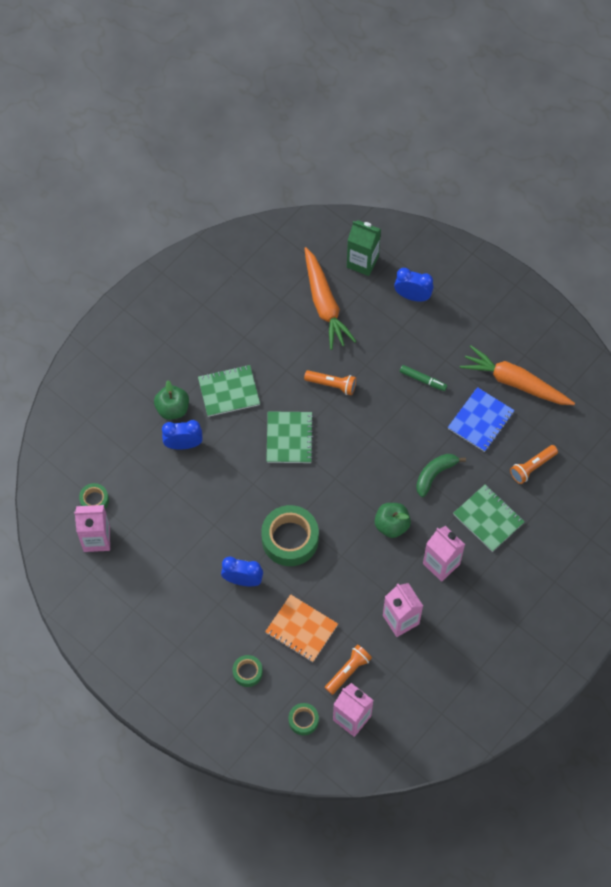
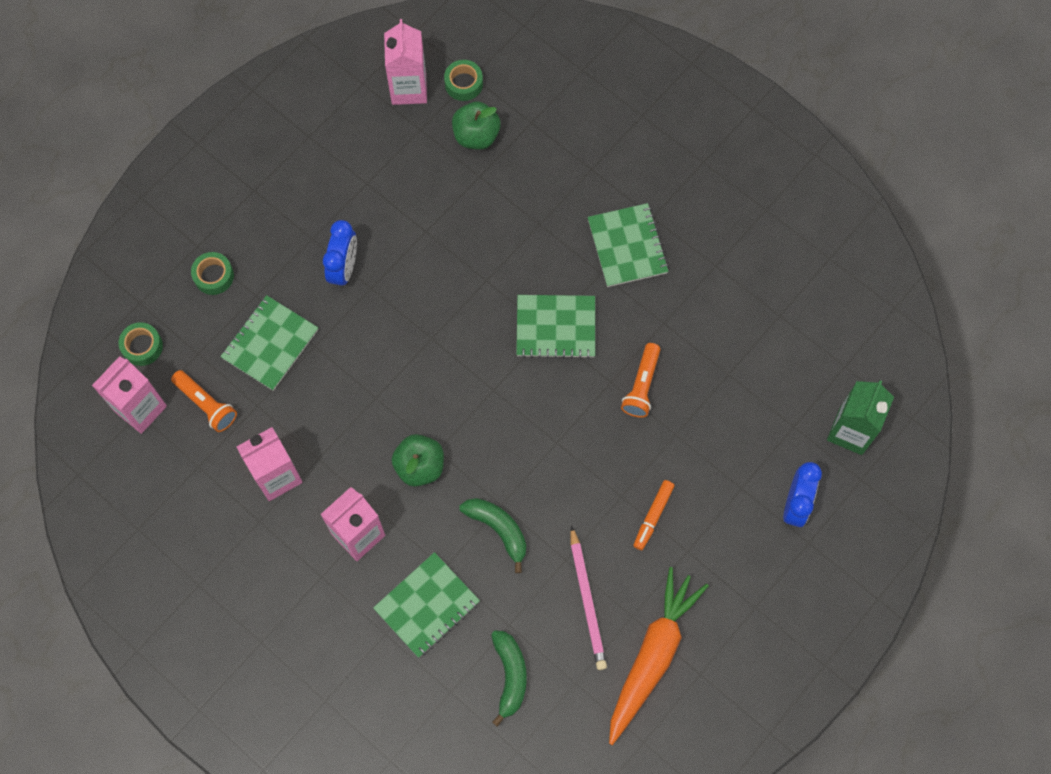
camera: 90 degrees right, 5 degrees up
green apple [154,380,189,420] -> green apple moved to [452,101,501,150]
blue clock [162,420,203,450] -> none
green tape [261,505,319,566] -> none
orange notebook [265,594,338,662] -> green notebook [220,295,318,391]
orange carrot [304,247,357,350] -> none
green marker [400,365,447,391] -> orange marker [633,480,675,550]
blue notebook [448,387,515,452] -> pink pencil [570,525,607,670]
orange flashlight [510,445,558,484] -> green banana [491,631,527,727]

